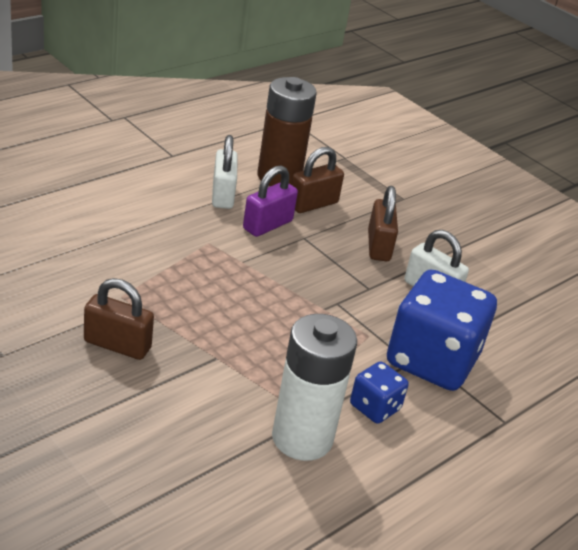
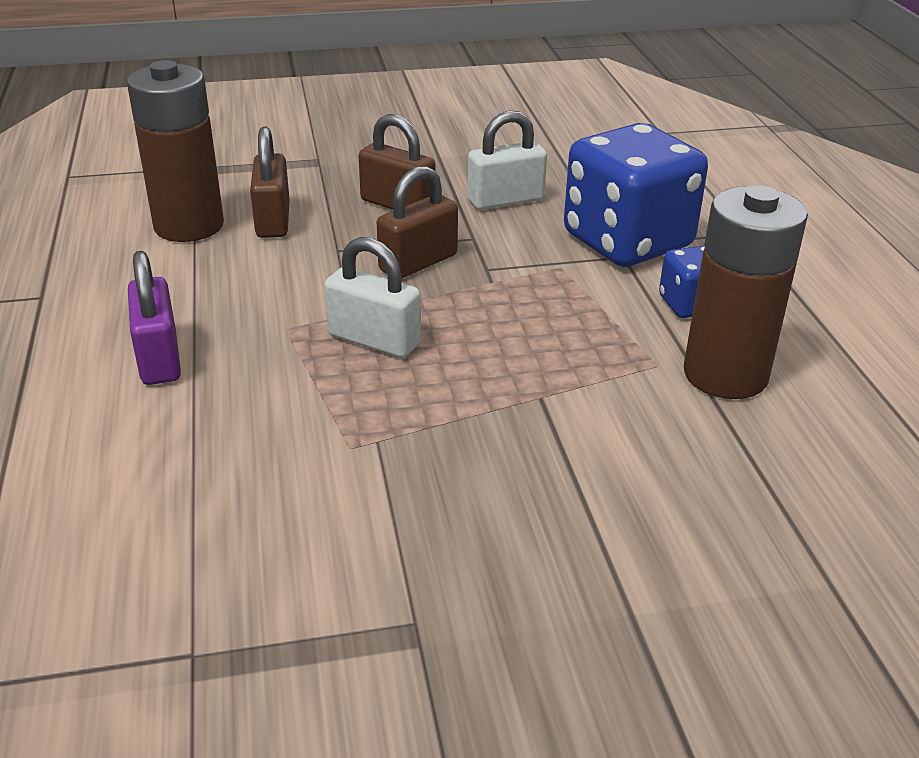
camera: 55 degrees left, 0 degrees up
brown padlock [84,278,154,360] -> brown padlock moved to [377,166,458,279]
white padlock [212,135,238,209] -> white padlock moved to [325,237,421,358]
purple padlock [243,166,298,237] -> purple padlock moved to [128,251,181,385]
white battery [272,314,357,461] -> brown battery [684,185,808,399]

